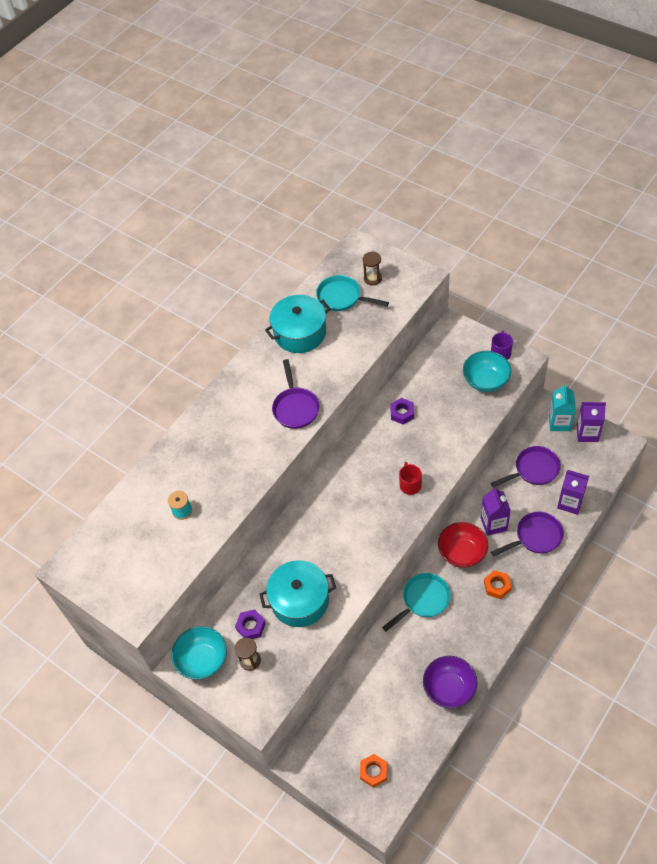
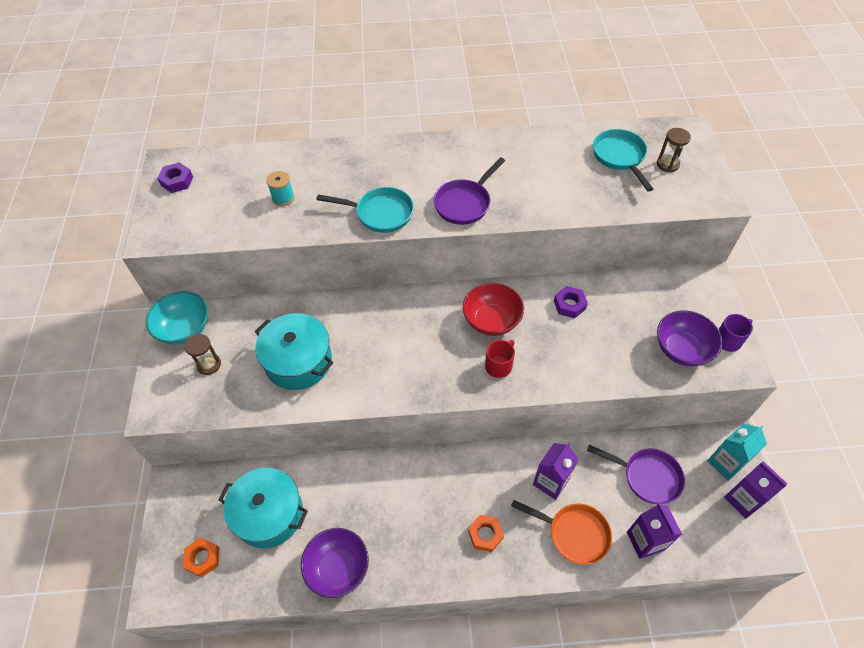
camera: 45 degrees right, 0 degrees up
purple nut [235,610,266,639] -> purple nut moved to [157,162,193,193]
turquoise pot [265,295,331,353] -> turquoise pot moved to [218,468,308,548]
turquoise pan [382,573,451,631] -> turquoise pan moved to [316,187,414,233]
red bowl [438,522,488,568] -> red bowl moved to [463,283,524,336]
turquoise bowl [463,351,511,392] -> purple bowl [657,310,722,366]
purple pan [491,512,564,557] -> orange pan [511,500,612,565]

